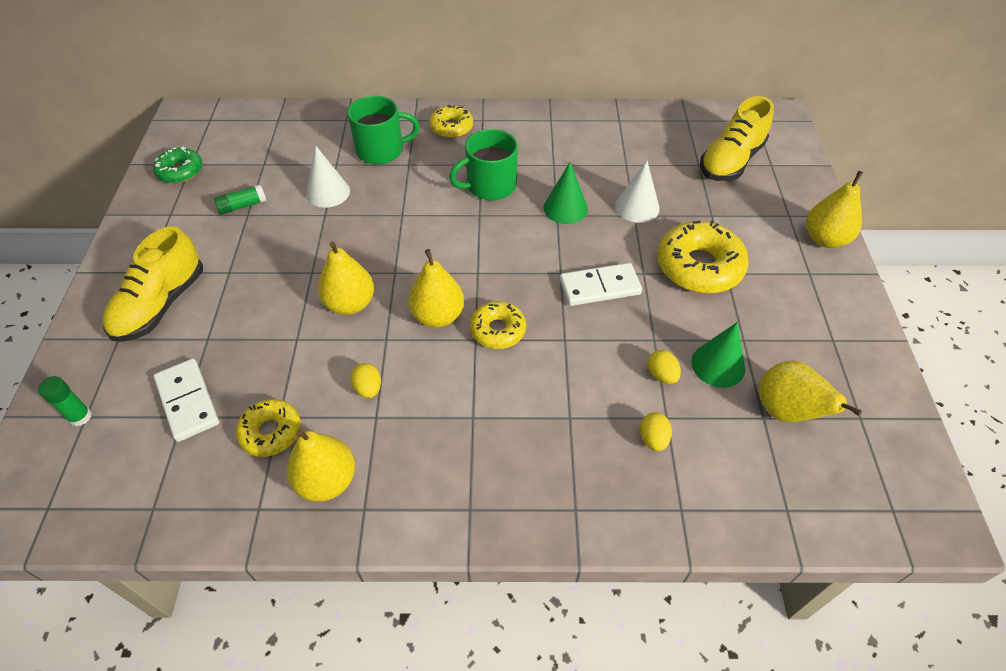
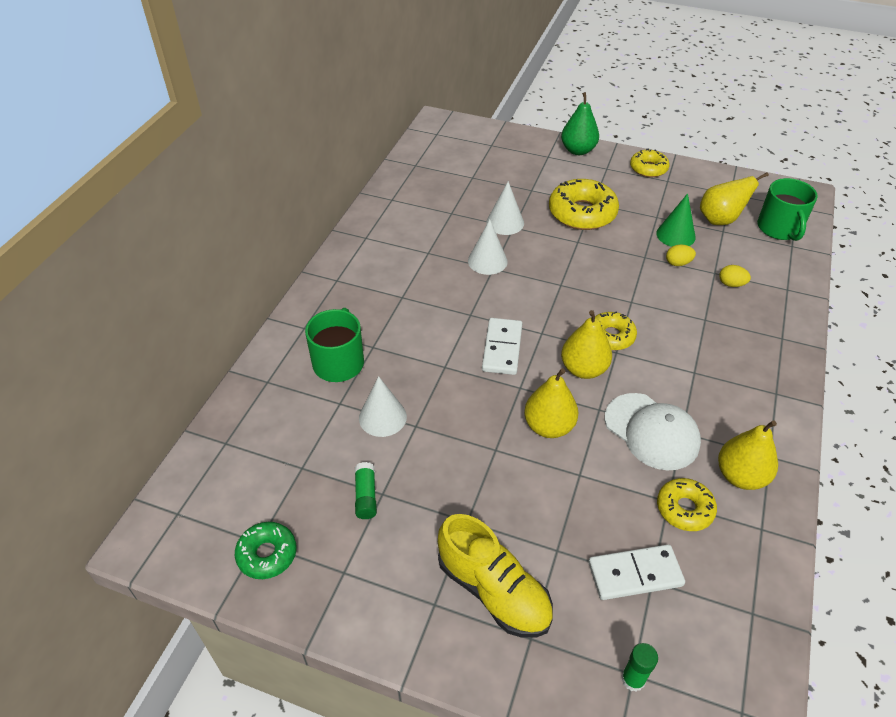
camera: 70 degrees left, 5 degrees down
yellow egg [351,363,381,398] -> white cap [604,393,701,471]
yellow donut [429,105,473,138] -> yellow donut moved to [630,149,670,177]
green mug [449,129,518,200] -> green mug moved to [757,178,818,241]
green cone [543,162,588,224] -> white cone [468,219,508,275]
white domino [560,263,642,306] -> white domino moved to [482,318,522,375]
yellow shoe [700,96,774,181] -> none
yellow pear [806,171,863,248] -> green pear [561,92,599,155]

